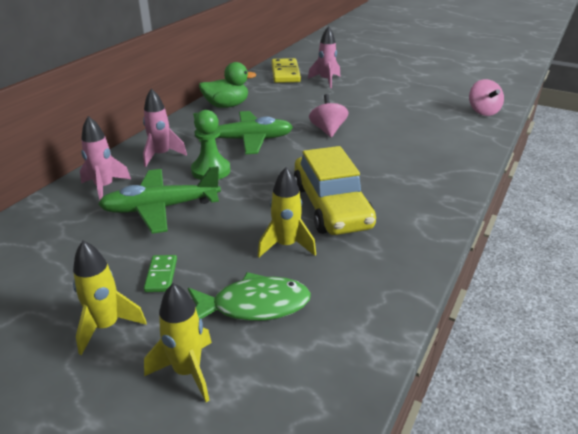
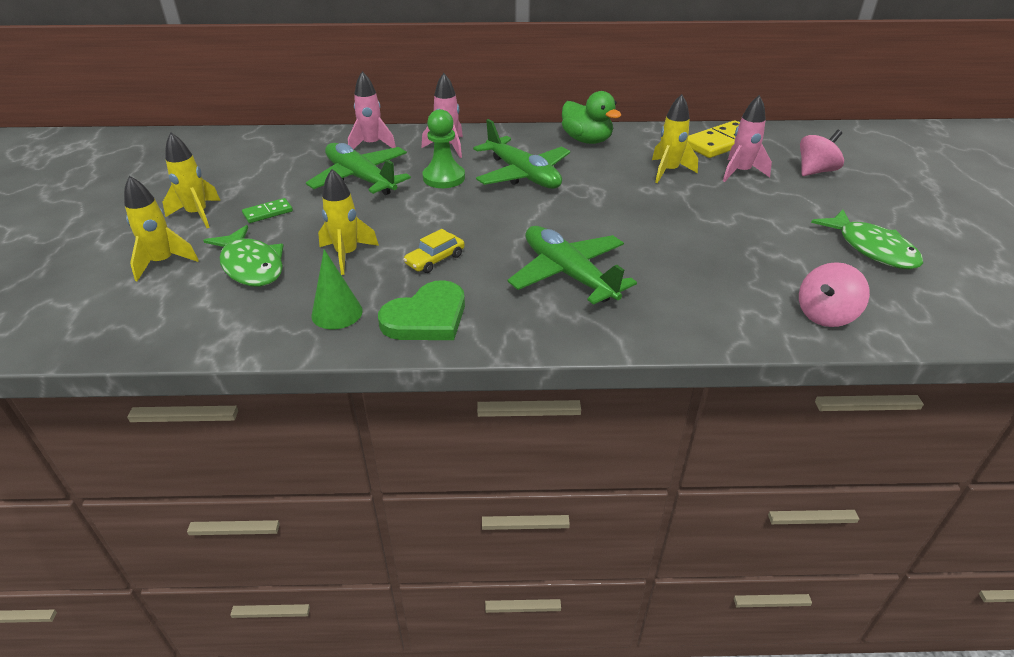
camera: 60 degrees right, 5 degrees up
yellow car [294,146,376,235] -> yellow car [403,229,465,273], size x0.44
pink spinning top [309,94,348,137] -> pink spinning top moved to [800,130,844,176]
none -> green cone [312,249,363,329]
none -> green heart [378,280,465,340]
none -> green plane [508,226,637,305]
none -> yellow rocket [652,94,698,183]
none -> green fish [811,209,923,269]

